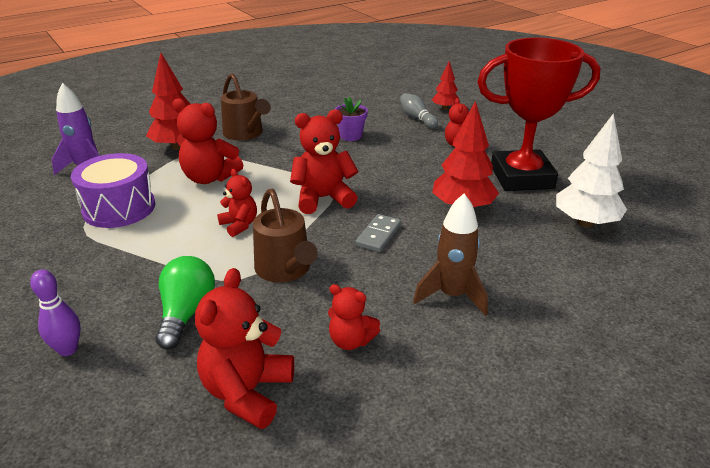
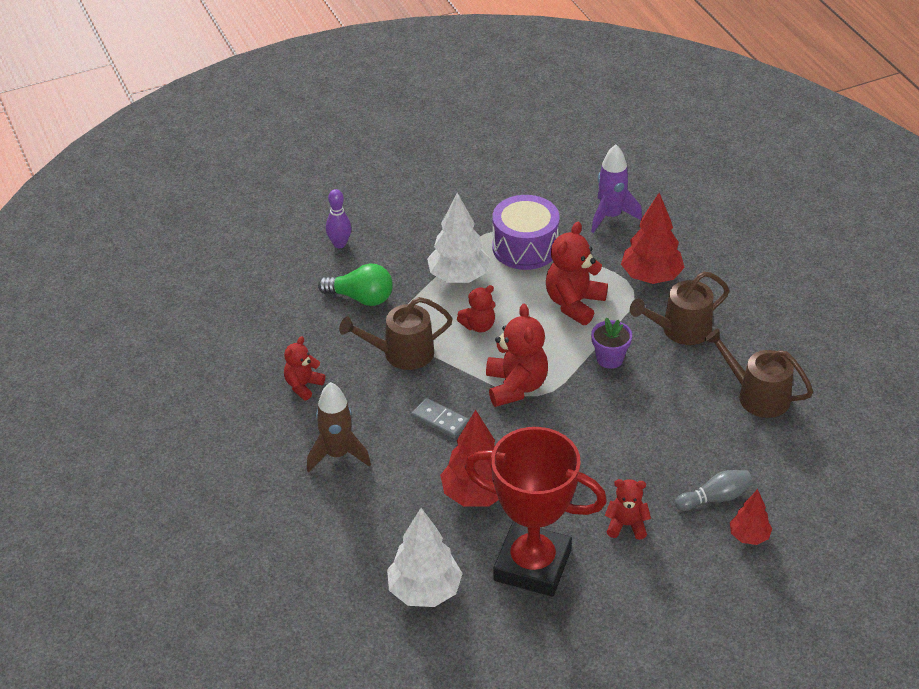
camera: 100 degrees right, 10 degrees up
red teddy bear [195,268,294,429] -> none
purple flower pot [334,97,368,141] -> purple flower pot moved to [591,317,632,369]
red trophy [477,38,601,191] -> red trophy turned 75 degrees counterclockwise [465,427,607,597]
none -> white tree [427,193,490,283]
none -> brown watering can [704,328,813,418]

